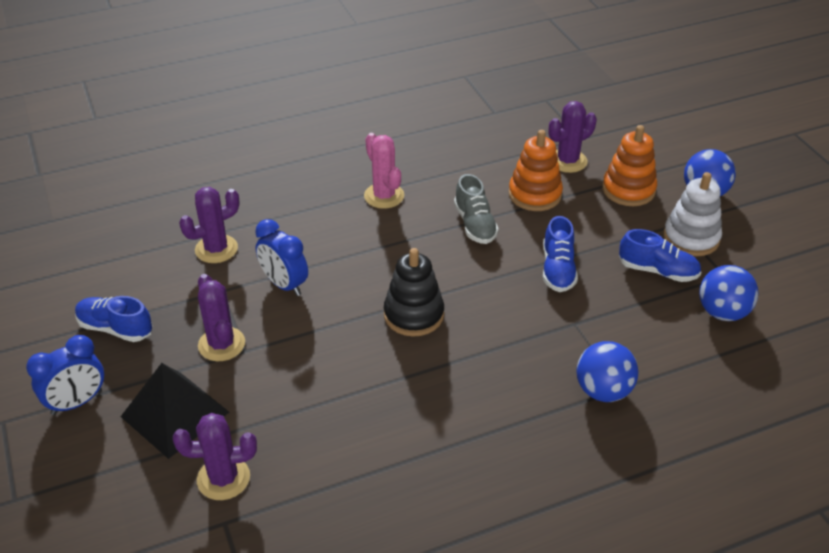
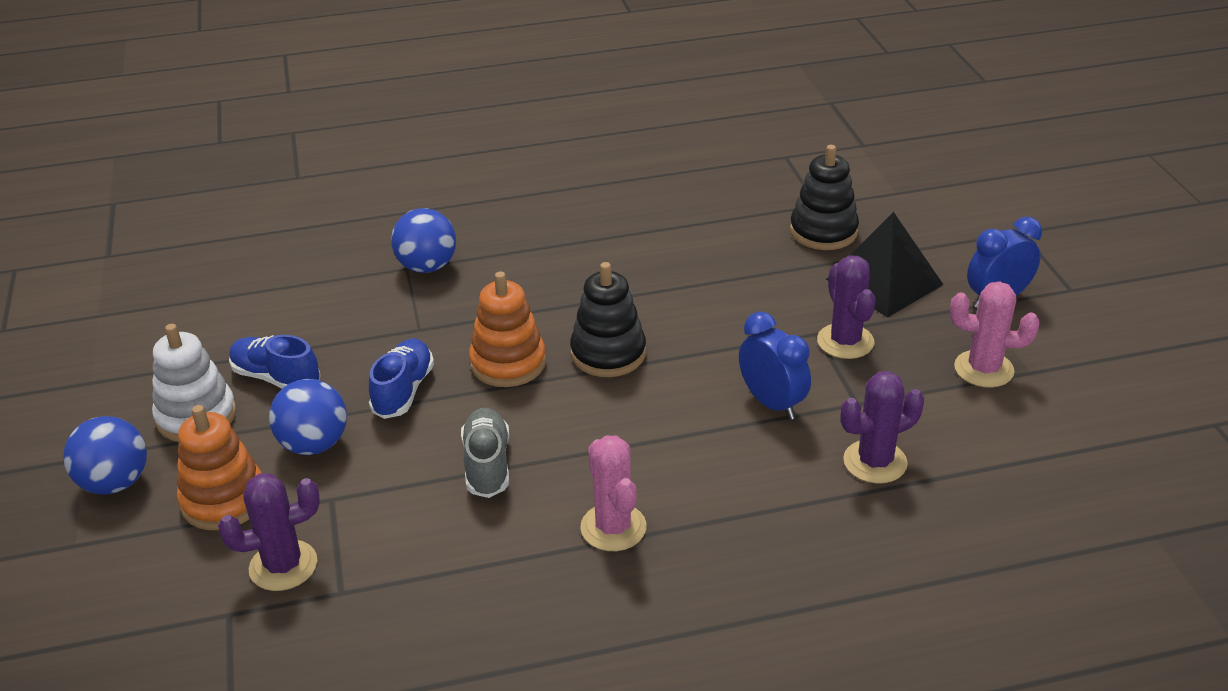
camera: 170 degrees left, 5 degrees down
blue shoe [75,296,152,342] -> pink cactus [950,281,1039,388]
purple cactus [173,413,257,500] -> black stacking toy [790,145,859,250]
orange stacking toy [509,130,563,211] -> orange stacking toy moved to [469,271,546,387]
blue ball [699,265,759,321] -> blue ball moved to [269,379,347,455]

